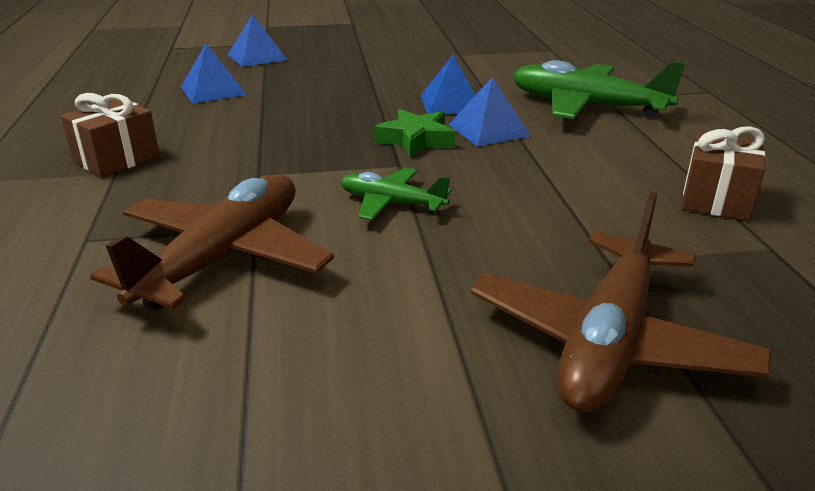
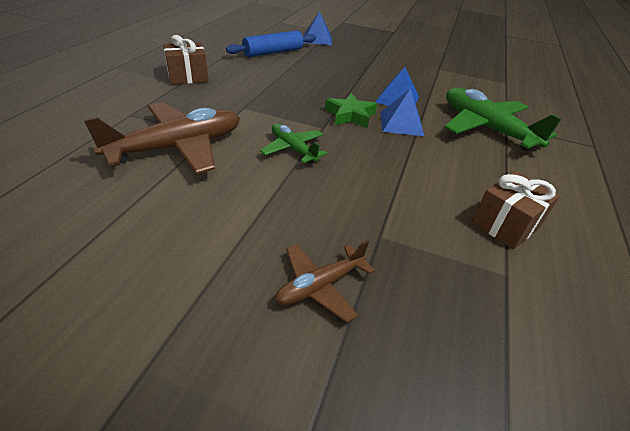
camera: 25 degrees right, 10 degrees up
blue pyramid [181,43,246,104] -> blue rolling pin [226,30,316,57]
brown plane [471,191,772,413] -> brown plane [275,240,375,323], size x0.54

